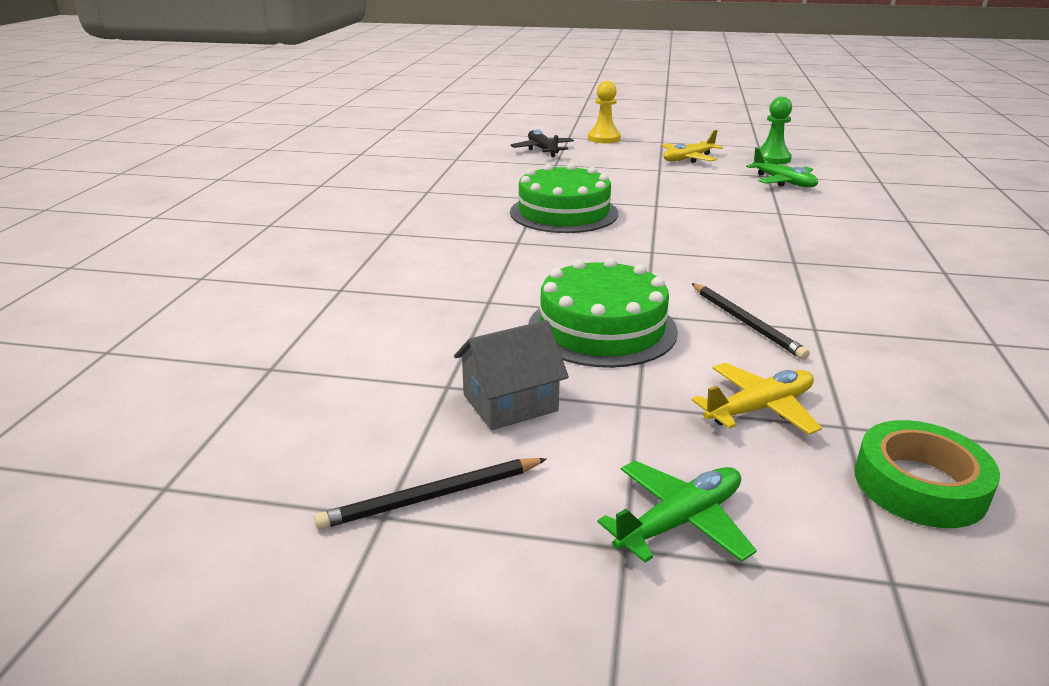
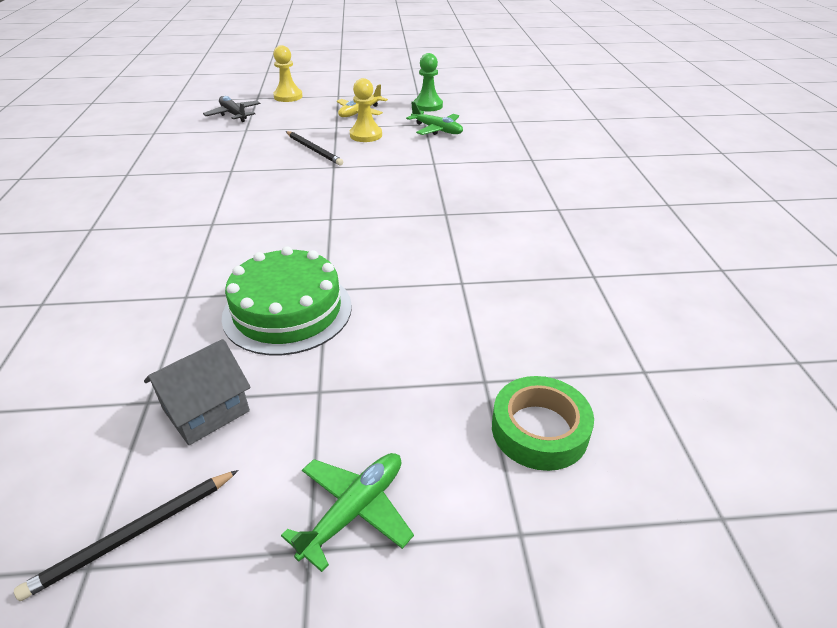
camera: 15 degrees left, 10 degrees up
green cake [510,163,618,233] -> none
black pencil [691,283,810,360] -> black pencil moved to [286,131,343,166]
yellow plane [692,363,822,435] -> none
none -> yellow pawn [350,78,382,142]

